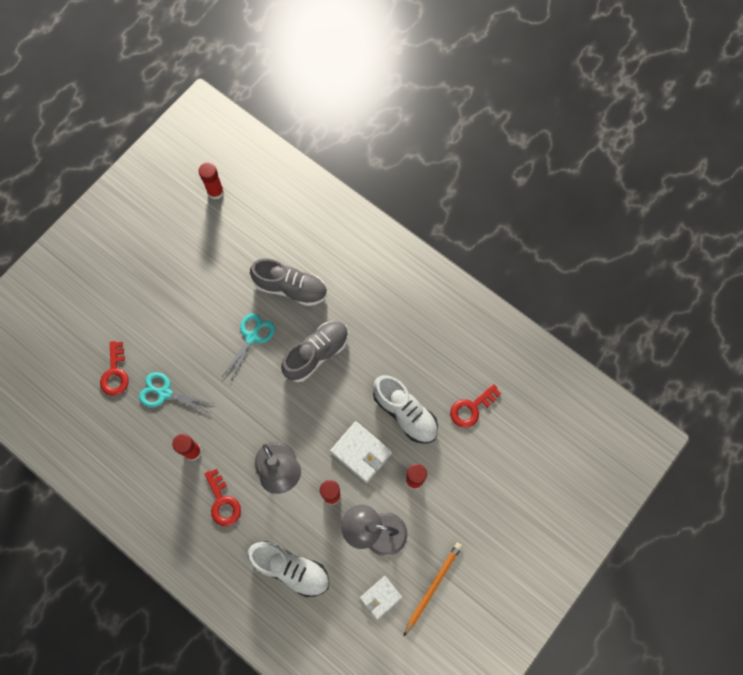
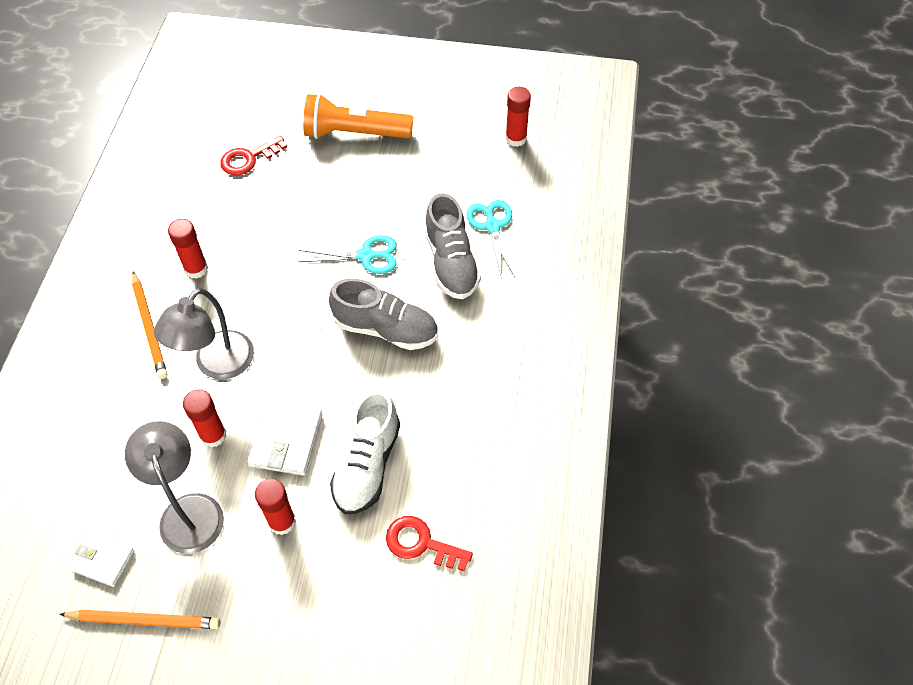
camera: 60 degrees right, 15 degrees down
turquoise scissors [139,372,213,413] -> turquoise scissors moved to [466,200,515,279]
red key [204,469,241,526] -> orange pencil [132,271,167,379]
white shoe [247,541,329,597] -> none
none -> orange flashlight [303,94,413,139]

